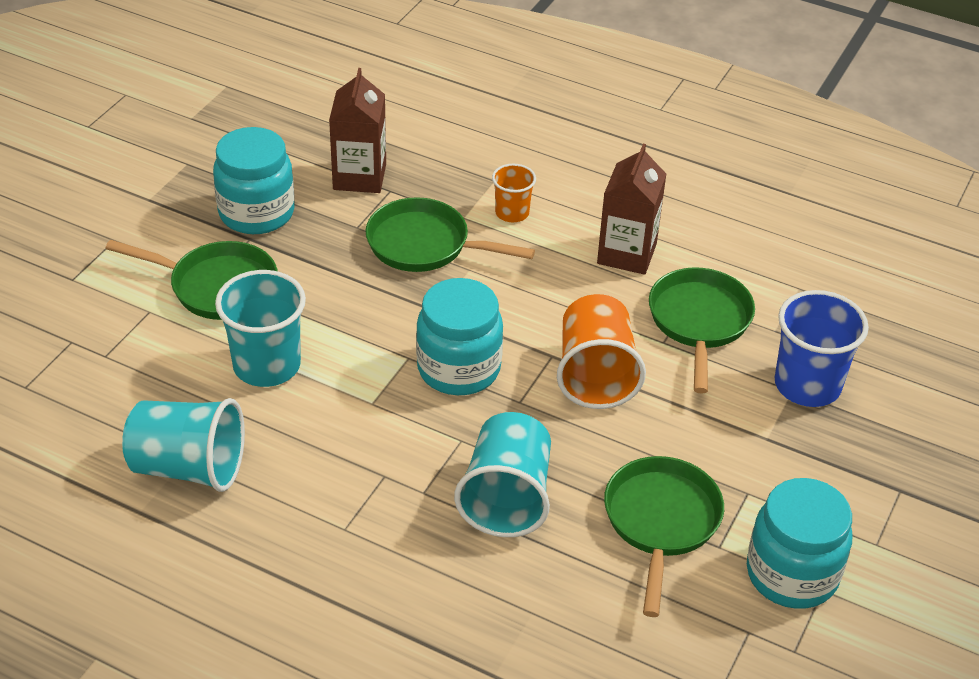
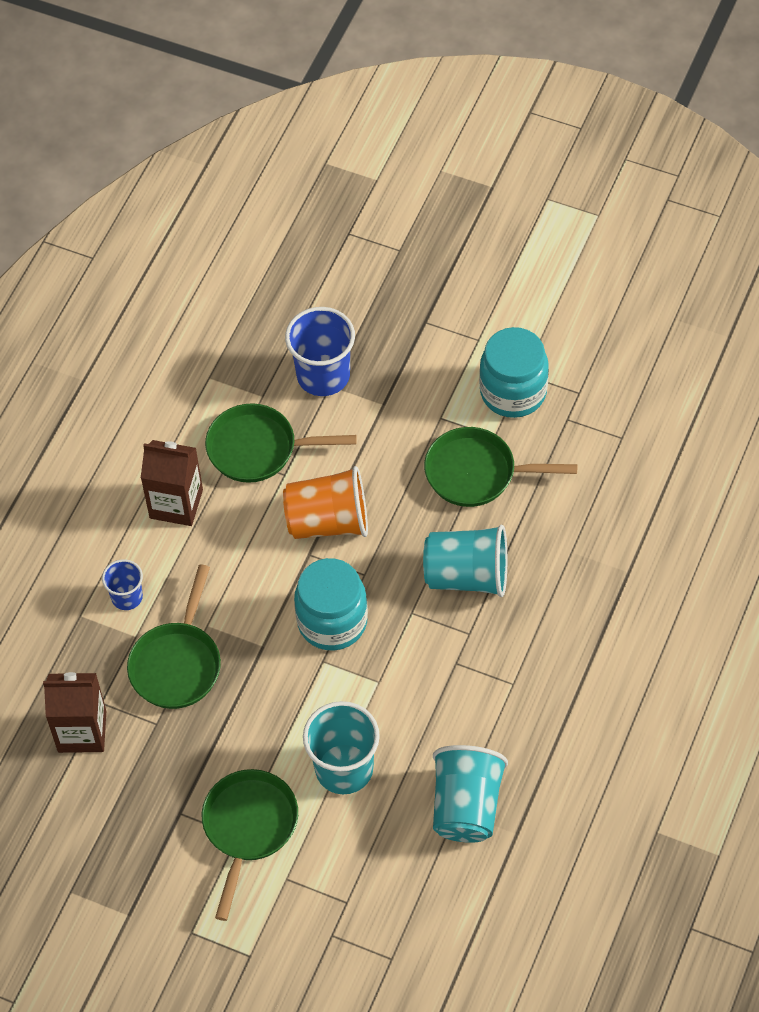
camera: 90 degrees left, 15 degrees up
turquoise jar [213,127,295,234] -> none
orange cup [492,164,536,222] -> blue cup [102,559,143,610]

